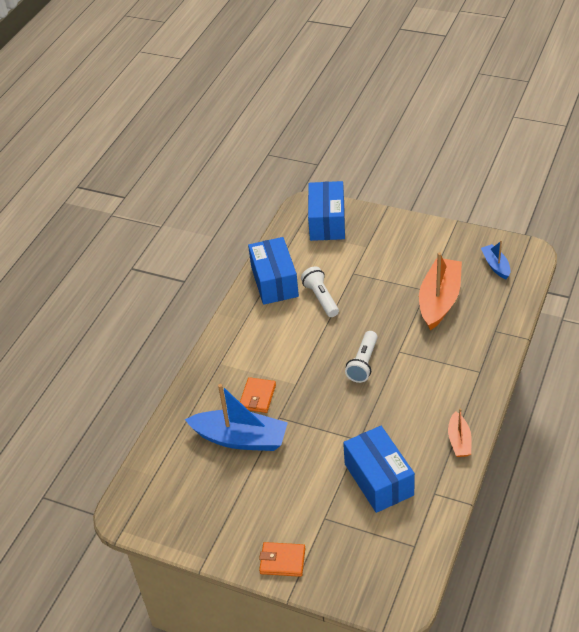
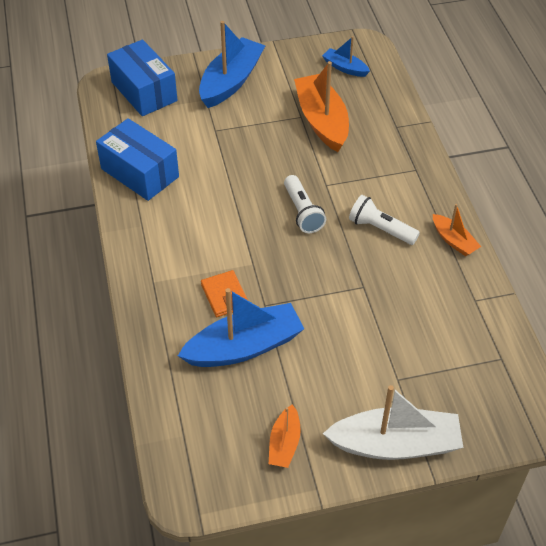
camera: 40 degrees left, 5 degrees up
orange wallet [259,542,305,577] -> white boat [323,385,463,460]
white flashlight [301,267,339,317] -> white flashlight moved to [349,195,420,245]
blue box [343,426,415,513] -> none
none -> blue boat [199,21,265,108]
none -> orange boat [269,404,301,468]

